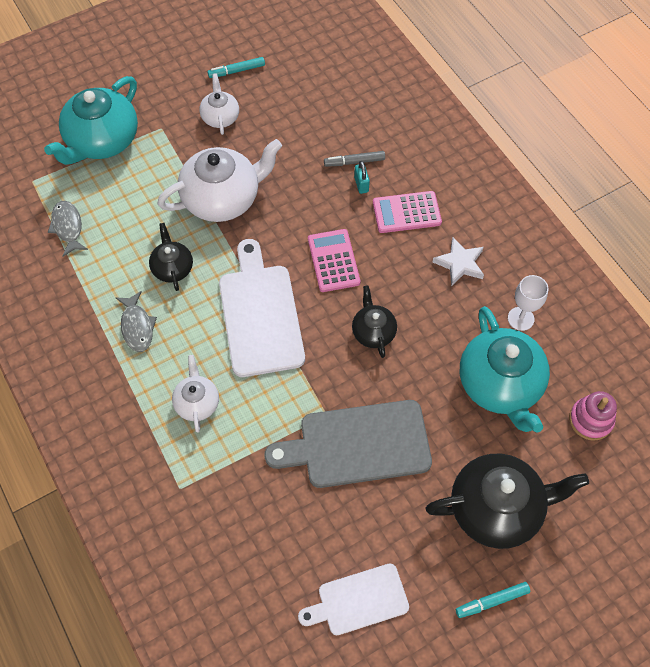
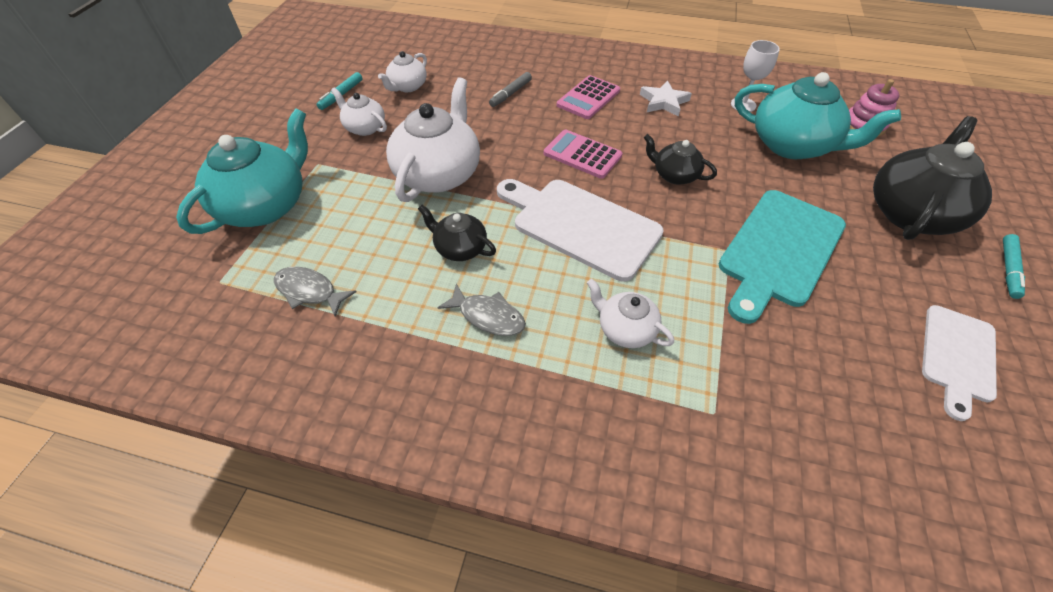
camera: 45 degrees left, 10 degrees down
turquoise teapot [44,76,138,165] -> turquoise teapot turned 135 degrees counterclockwise [176,108,308,234]
grey cutting board [264,400,432,488] -> turquoise cutting board [719,190,846,324]
turquoise padlock [354,161,370,194] -> none
none -> white teapot [378,51,427,92]

